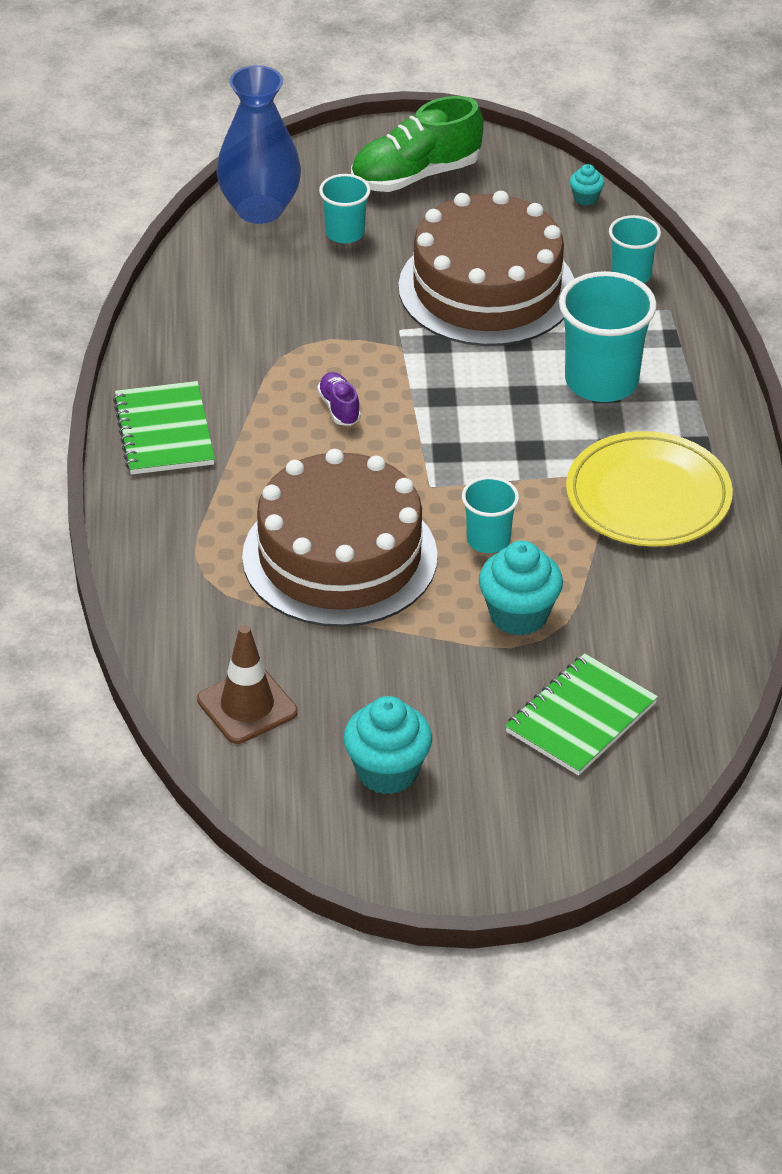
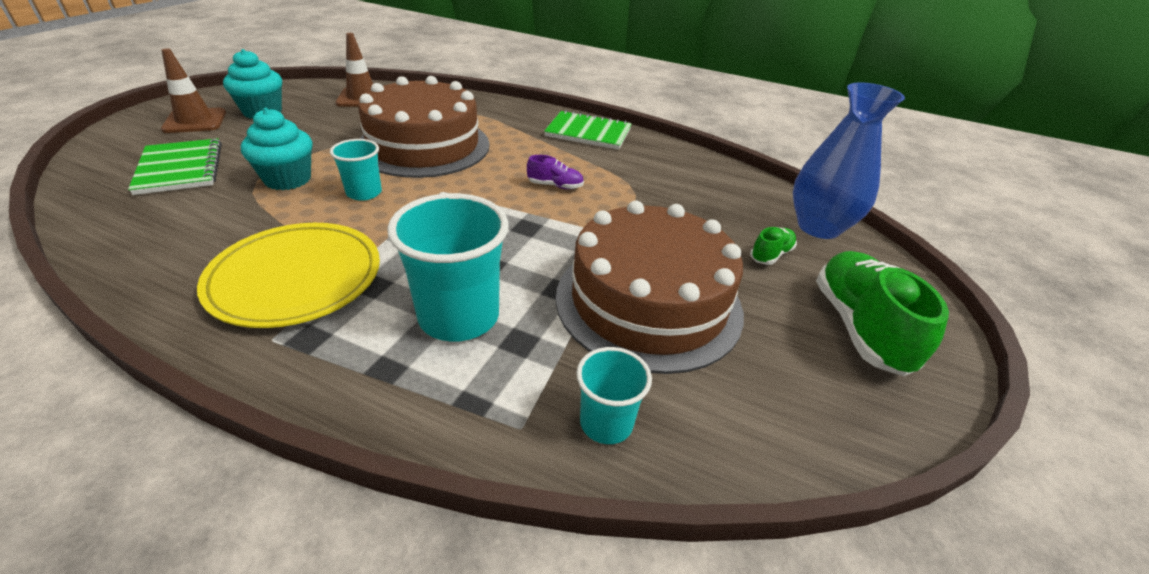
camera: 115 degrees right, 5 degrees down
turquoise cup [319,174,371,243] -> green shoe [750,227,797,265]
turquoise cupcake [570,164,605,205] -> none
none -> brown traffic cone [161,48,226,133]

